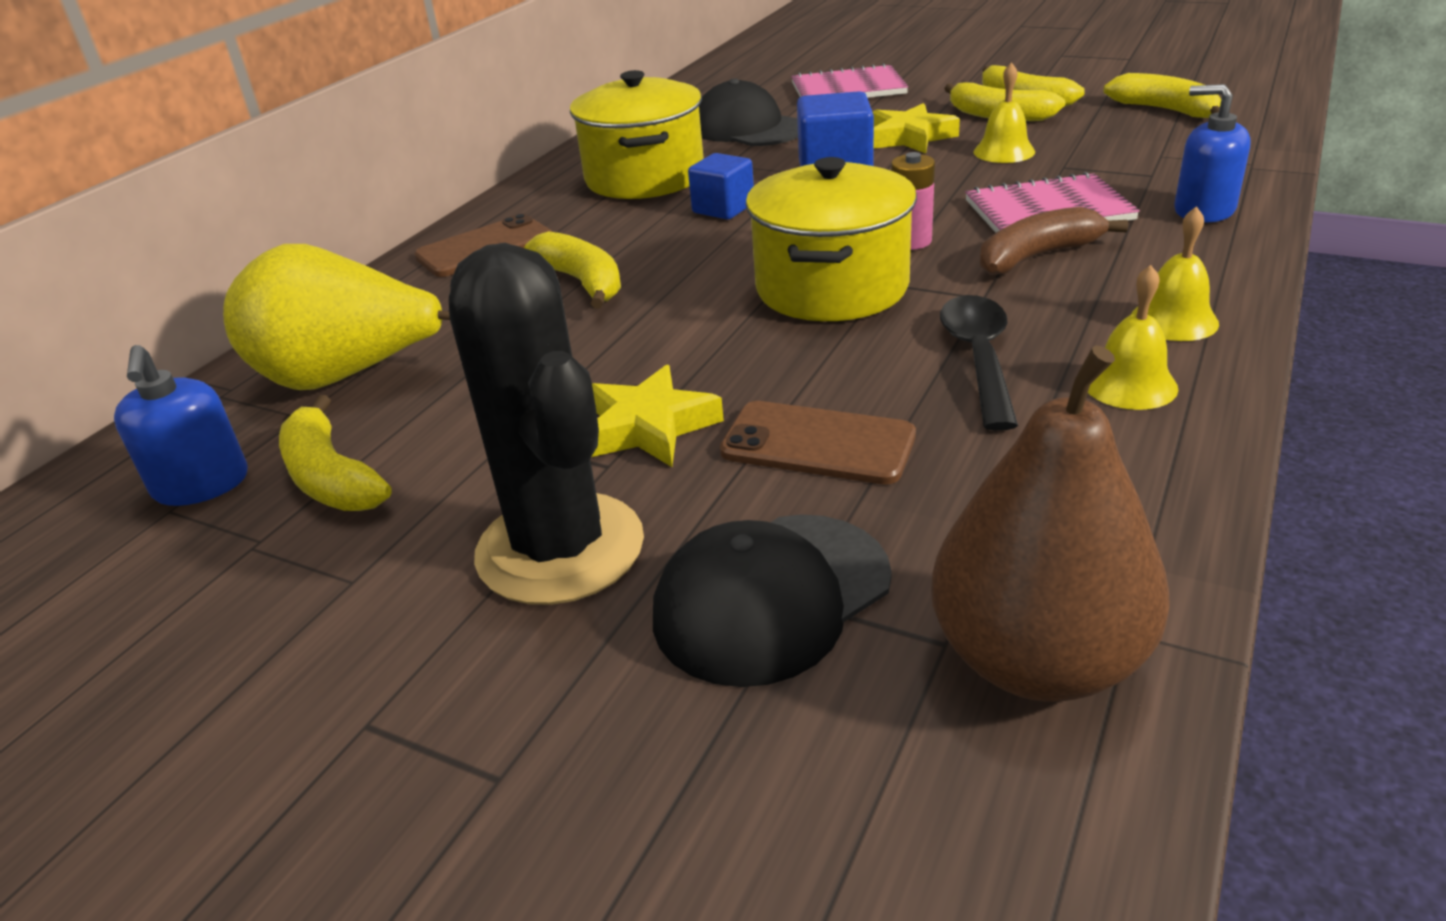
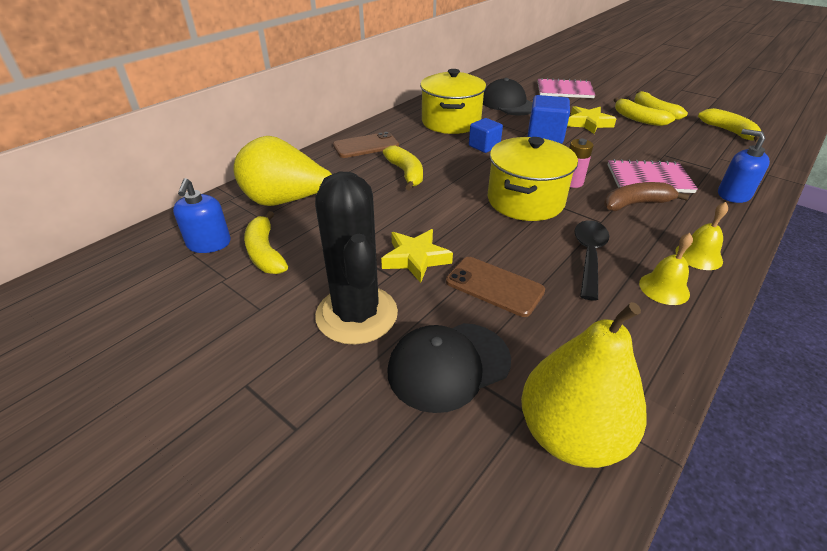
camera: 10 degrees right, 5 degrees up
brown pear [931,345,1170,702] -> yellow pear [521,302,646,468]
yellow bell [973,62,1035,163] -> none

